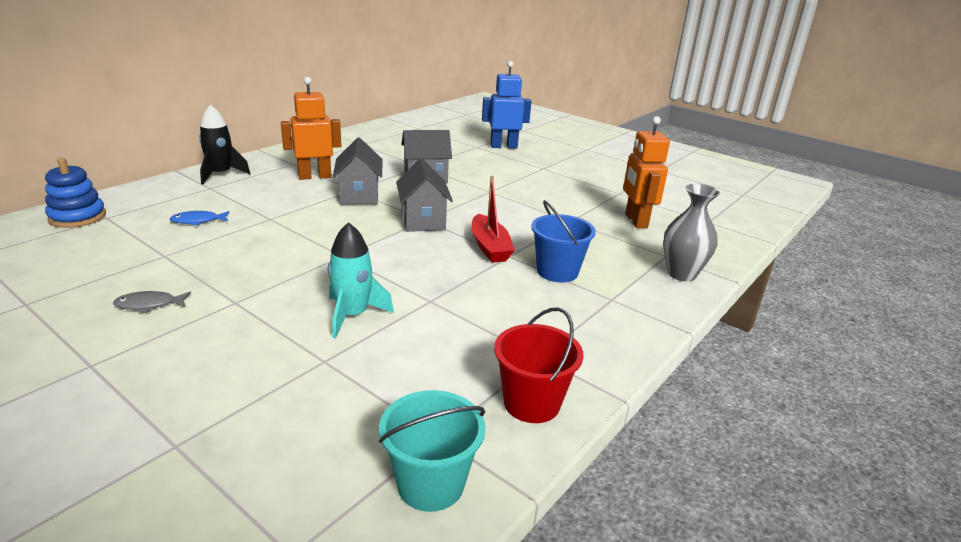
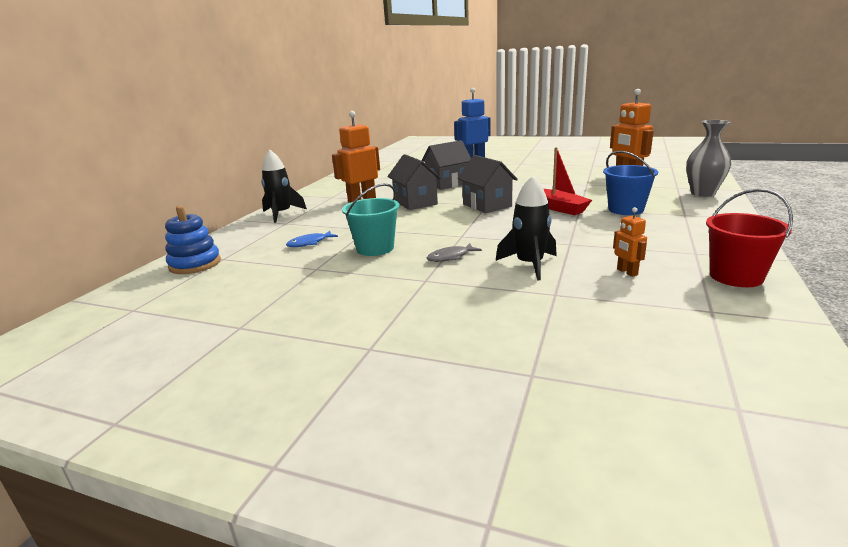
camera: 15 degrees left, 5 degrees down
grey fish [113,291,191,313] -> grey fish moved to [427,243,482,262]
turquoise rocket [328,222,394,339] -> black rocket [496,176,557,280]
turquoise bucket [379,390,486,512] -> turquoise bucket moved to [342,183,400,256]
none -> orange robot [613,207,647,277]

